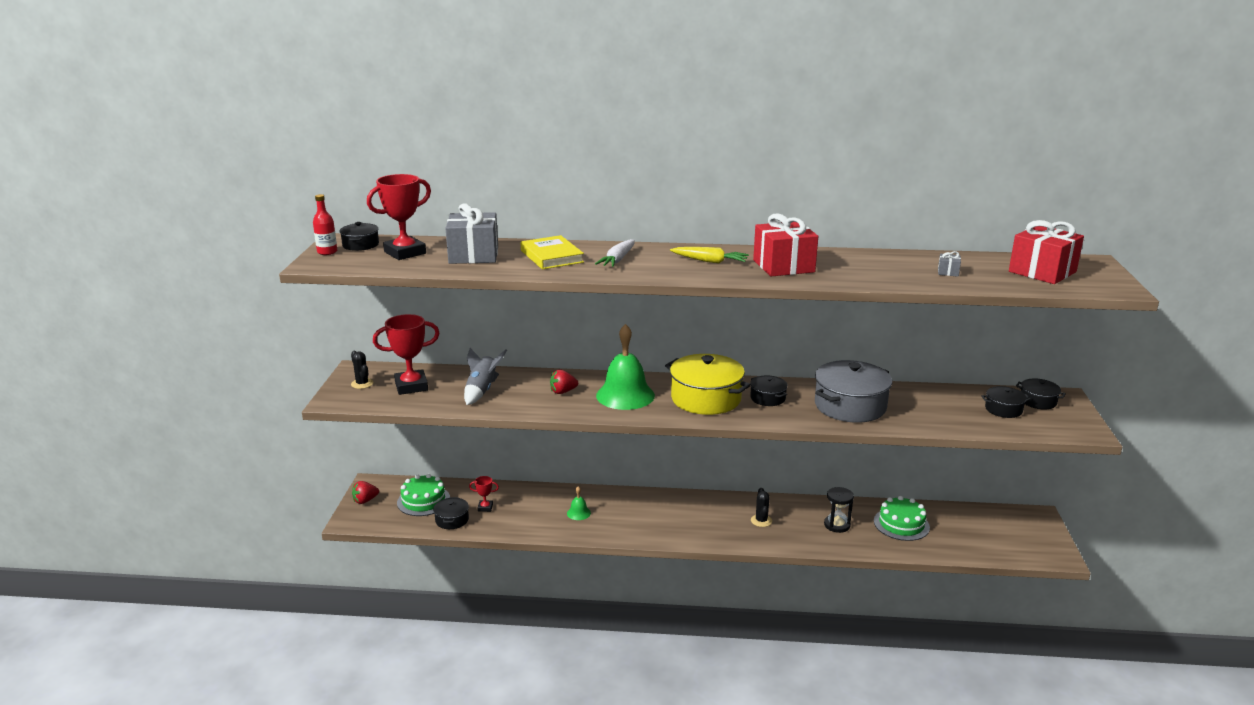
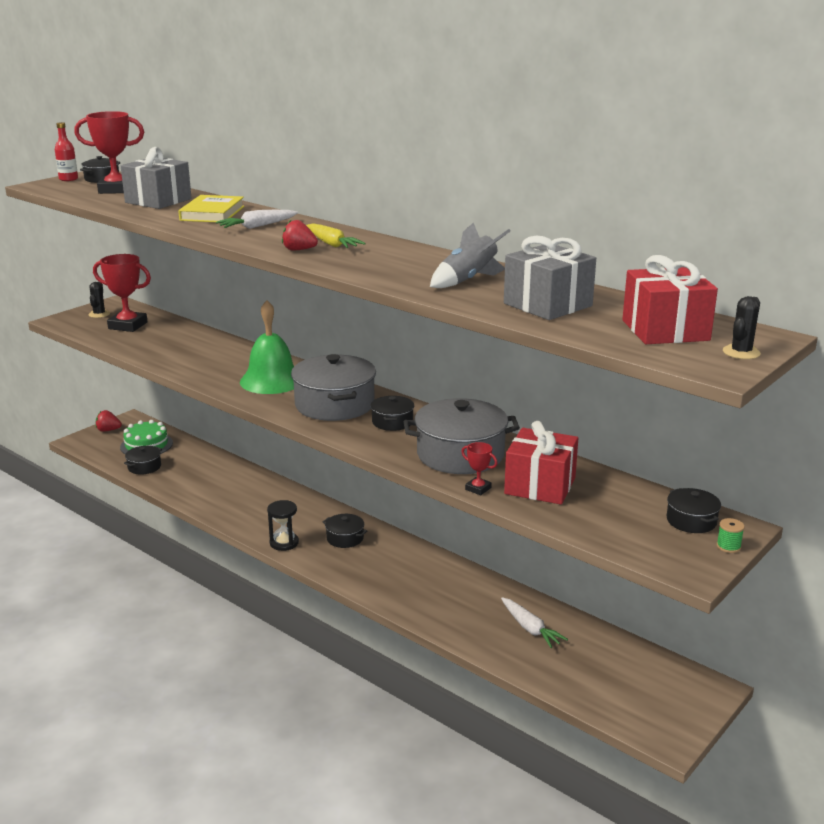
camera: 35 degrees right, 0 degrees up
grey rocket [464,348,507,405] -> grey rocket moved to [430,223,510,288]
red trophy [469,476,499,512] -> red trophy moved to [461,442,498,495]
red strawberry [550,370,578,394] -> red strawberry moved to [282,220,318,251]
green bell [567,486,591,520] -> none
yellow pot [665,354,751,415] -> grey pot [291,354,376,421]
black cactus [751,488,772,527] -> black cactus moved to [723,296,761,359]
red gift [753,214,818,276] -> red gift moved to [504,421,578,505]
black hourglass [824,487,854,533] -> black hourglass moved to [267,500,299,551]
green cake [874,496,930,541] -> white carrot [501,597,568,648]
grey gift [938,251,961,277] -> grey gift [504,236,596,320], size x2.46
black pot [981,386,1031,418] -> black pot moved to [323,514,367,548]
none -> green spool [717,518,745,553]

